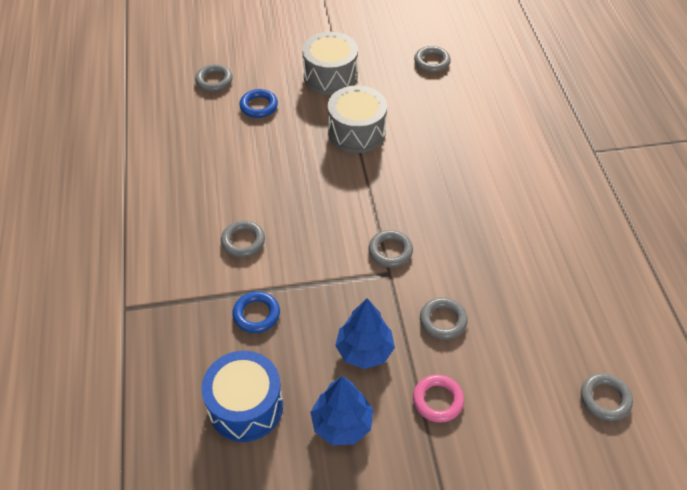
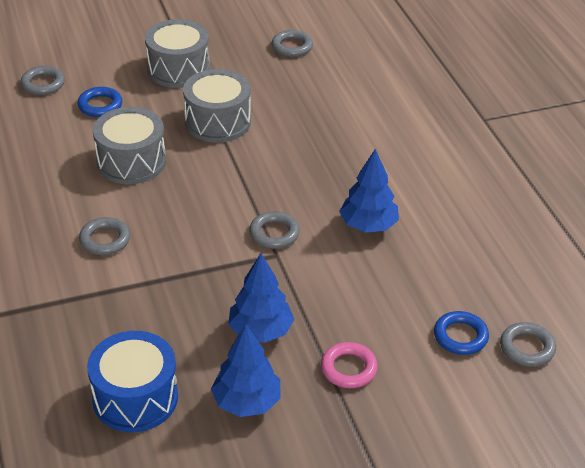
camera: 10 degrees left, 10 degrees down
blue ring [232,291,280,333] -> blue ring moved to [434,311,489,355]
grey ring [420,297,468,340] -> none
none -> grey drum [93,107,166,184]
none -> blue tree [339,149,399,233]

